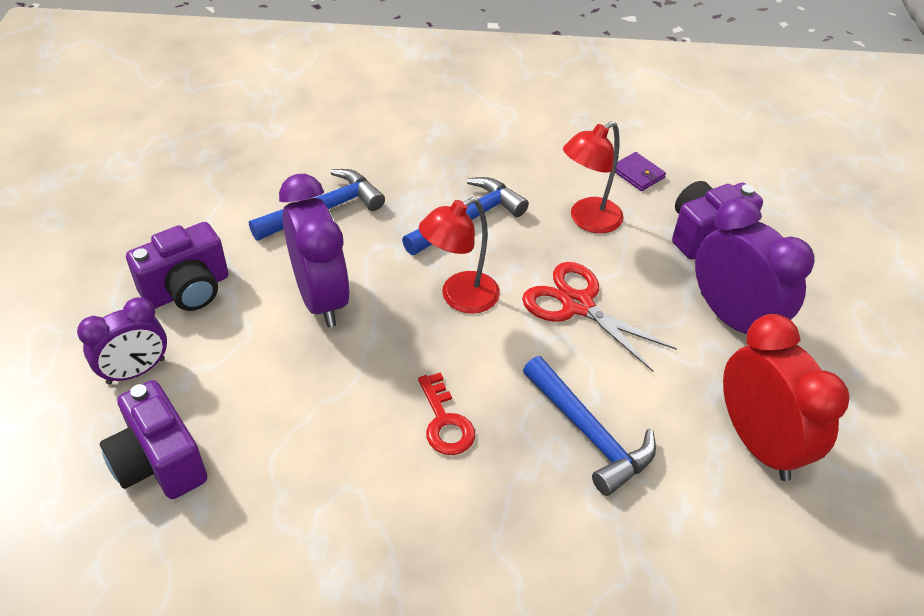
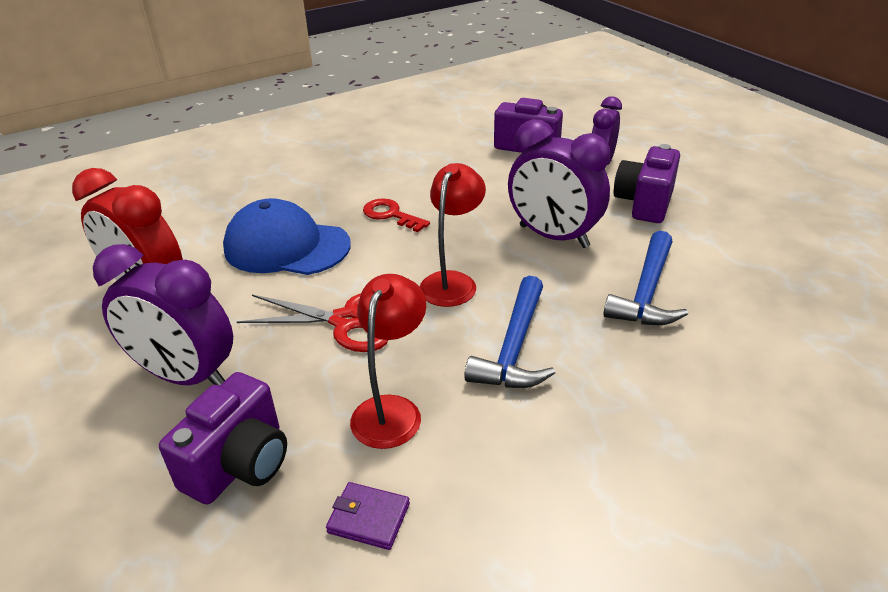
camera: 150 degrees right, 10 degrees down
blue hammer [523,356,656,496] -> blue cap [223,198,351,275]

